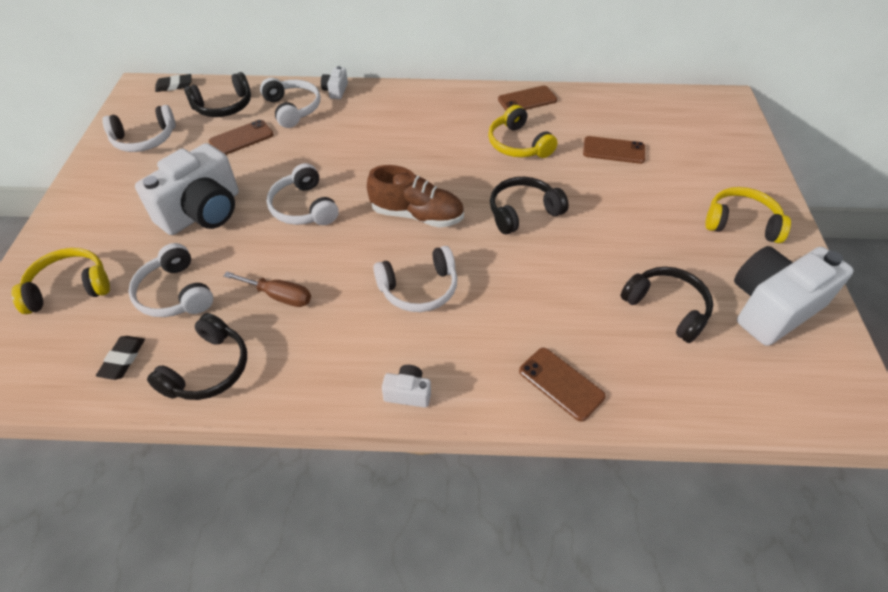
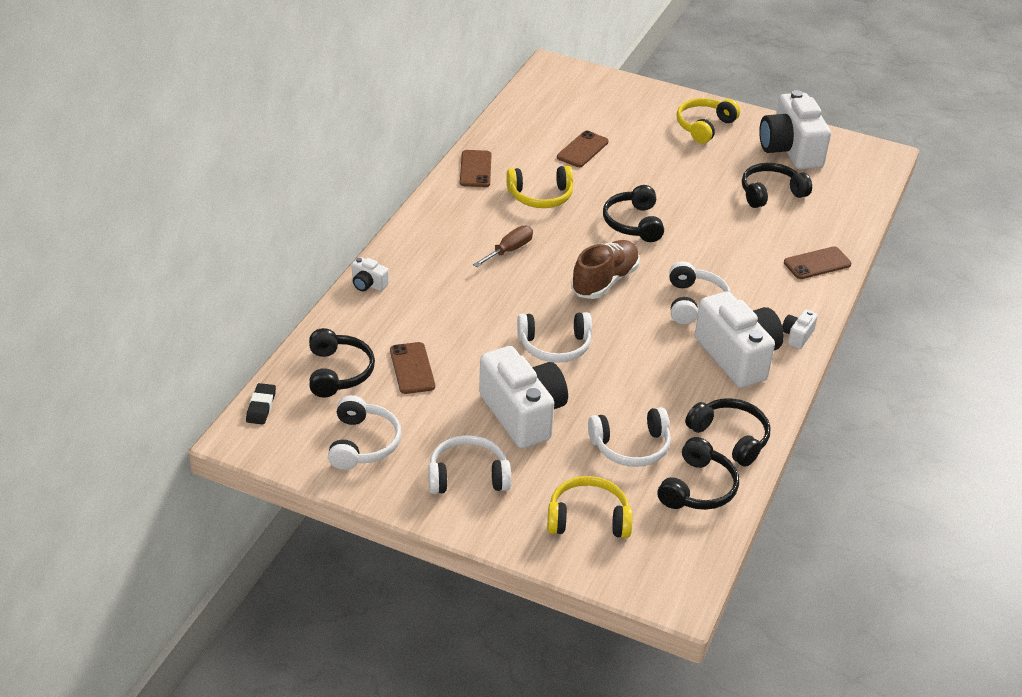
camera: 70 degrees left, 10 degrees down
yellow headphones [11,248,110,314] -> yellow headphones turned 90 degrees clockwise [547,476,633,538]
black eraser [96,336,145,380] -> black headphones [657,437,739,510]
brown screwdriver [223,272,311,307] -> brown screwdriver moved to [473,226,533,267]
white headphones [260,77,320,128] -> white headphones moved to [428,435,511,494]
none -> white camera [695,292,784,388]

